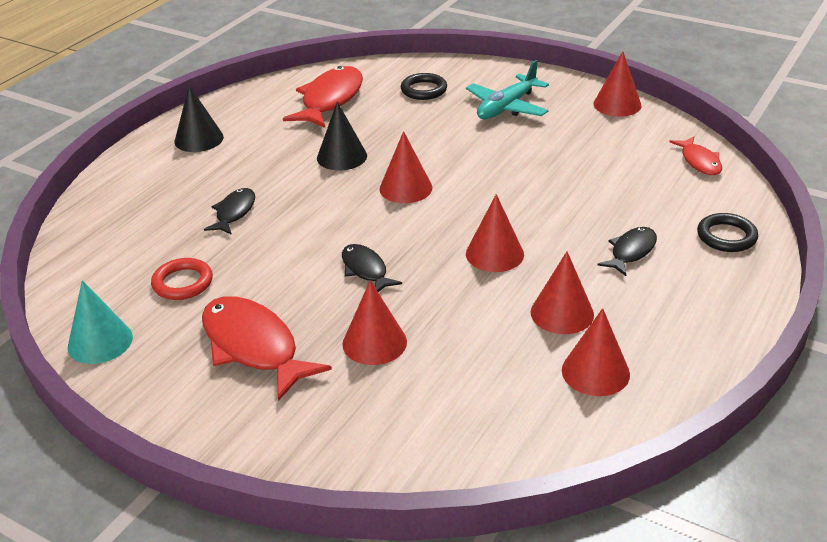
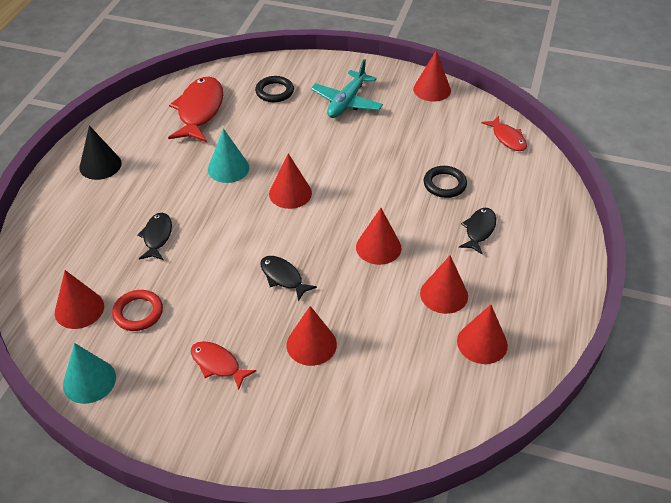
camera: 15 degrees left, 10 degrees up
red fish [202,296,332,401] -> red fish [191,341,256,390], size x0.55
black cone [317,101,367,171] -> turquoise cone [208,128,249,183]
black ring [697,213,758,252] -> black ring moved to [424,166,467,198]
none -> red cone [55,270,104,329]

